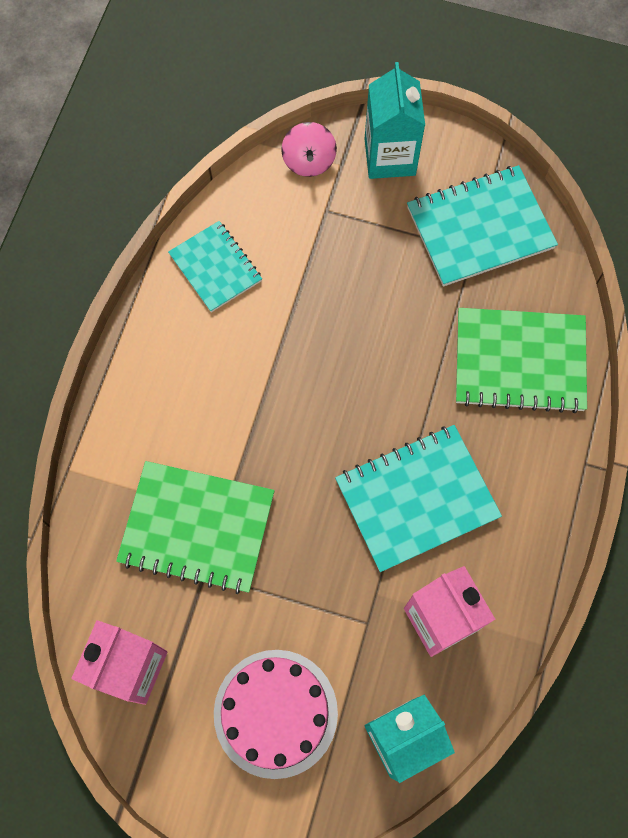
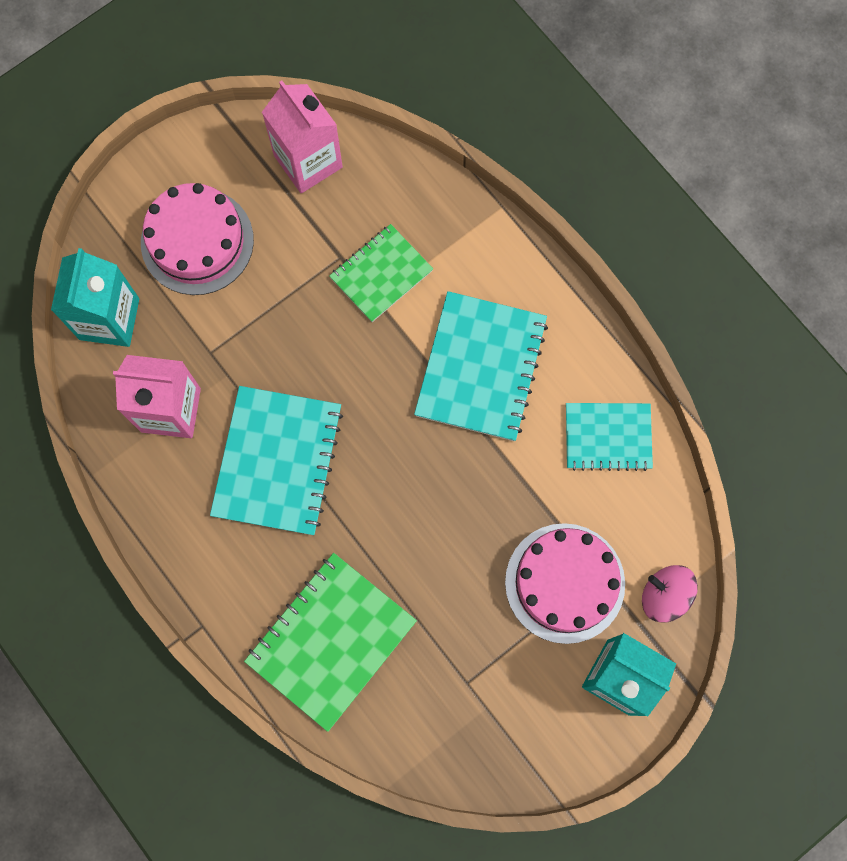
camera: 125 degrees right, 5 degrees up
green notebook [116,461,275,594] -> green notebook [329,224,433,322], size x0.63
turquoise notebook [407,165,558,287] -> turquoise notebook moved to [414,291,548,441]
none -> pink cake [505,523,625,644]

